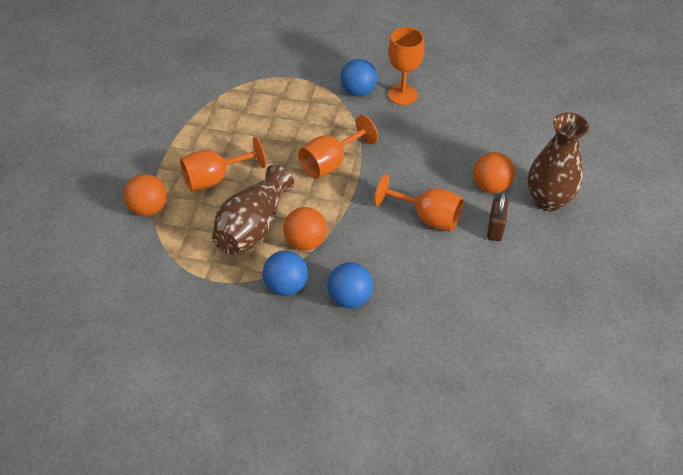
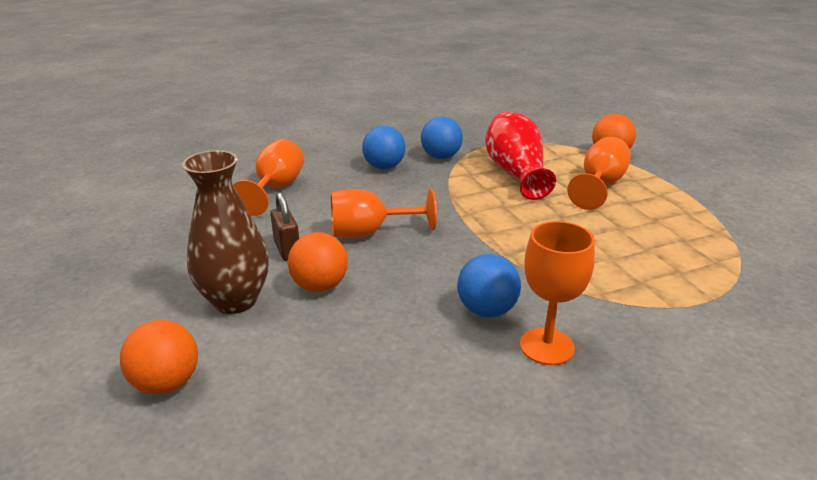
camera: 145 degrees right, 20 degrees down
brown vase [212,165,294,255] -> red vase [485,112,556,200]
orange ball [283,207,327,251] -> orange ball moved to [120,320,198,394]
orange goblet [298,115,378,179] -> orange goblet moved to [233,139,304,216]
blue ball [340,59,377,97] -> blue ball moved to [457,254,521,318]

